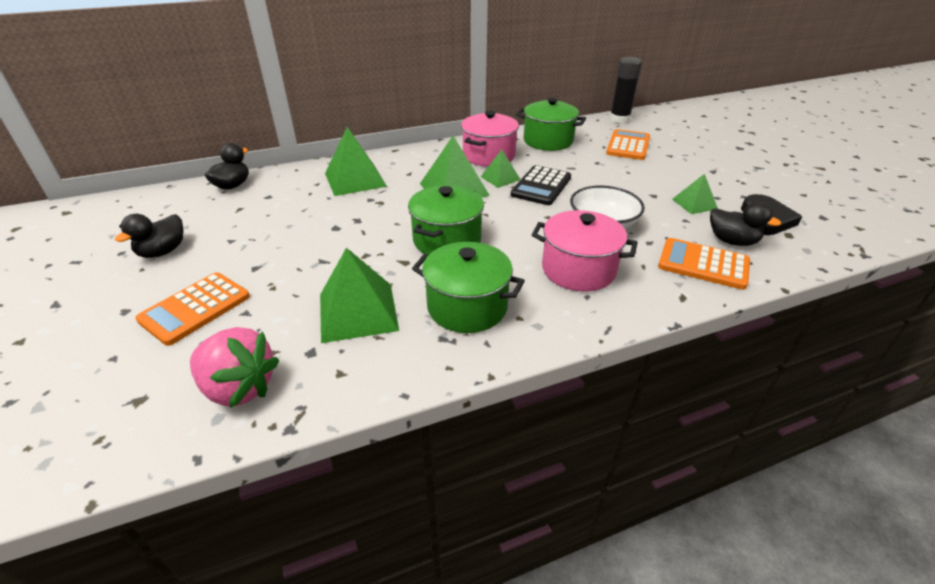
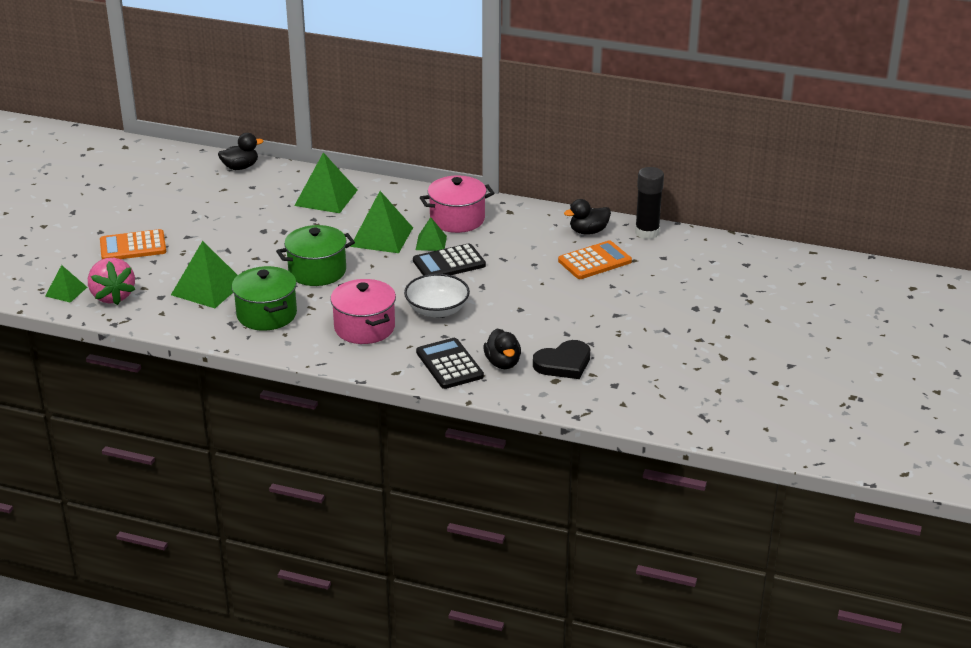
camera: 40 degrees right, 5 degrees down
black duck [115,214,184,258] -> black duck moved to [564,199,611,235]
green pot [516,98,586,151] -> none
orange calculator [658,238,750,290] -> black calculator [416,338,484,389]
green pyramid [672,174,718,214] -> green pyramid moved to [45,265,87,303]

